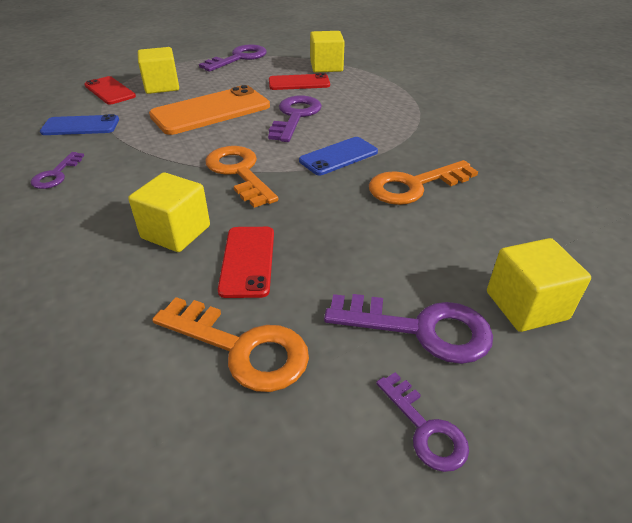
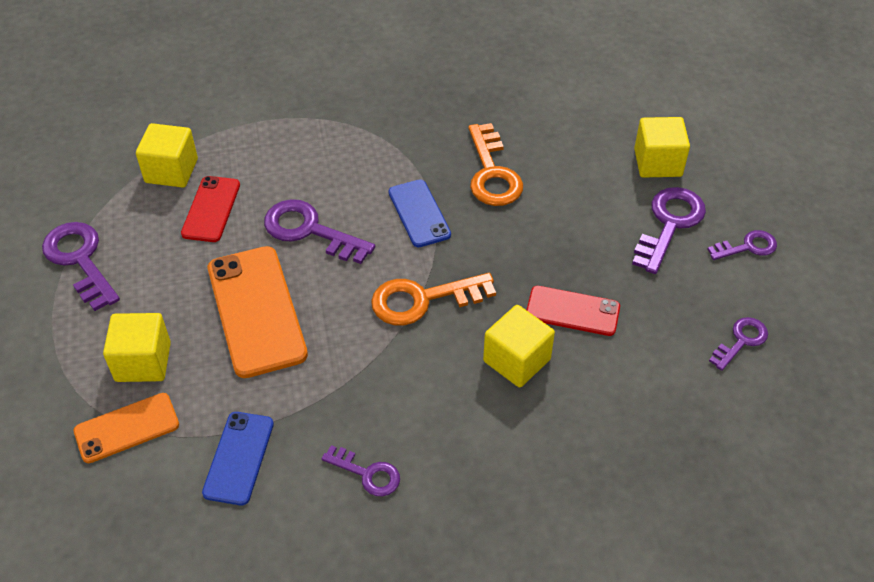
camera: 75 degrees left, 10 degrees up
red phone [84,76,136,105] -> orange phone [74,393,179,463]
orange key [152,297,309,392] -> none
none -> purple key [709,317,768,371]

